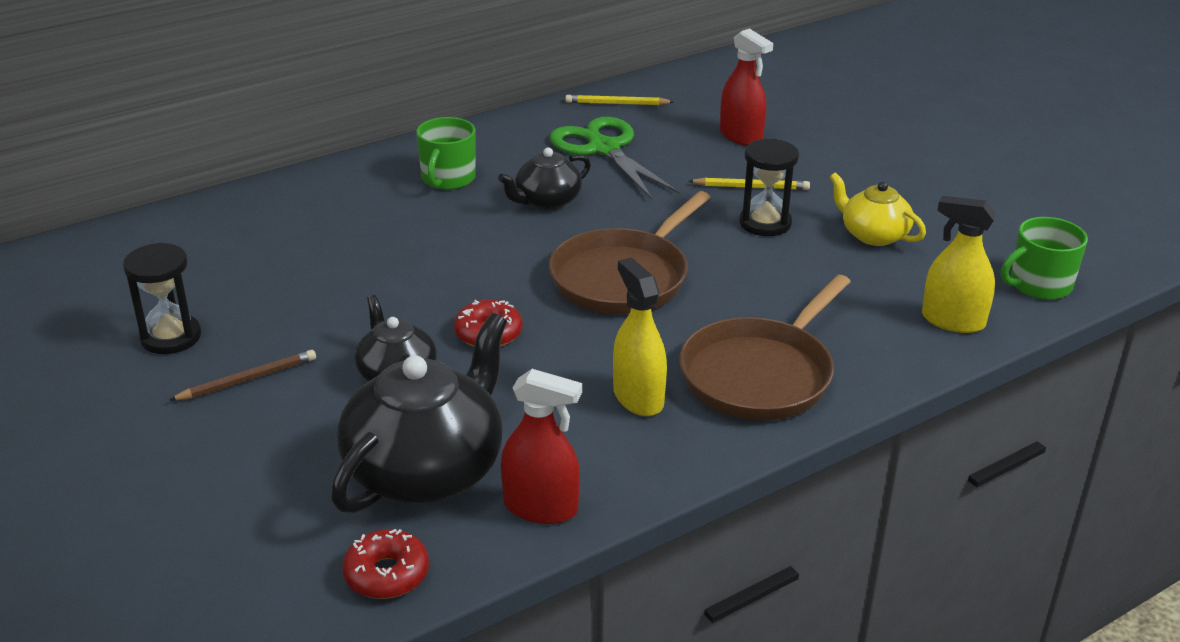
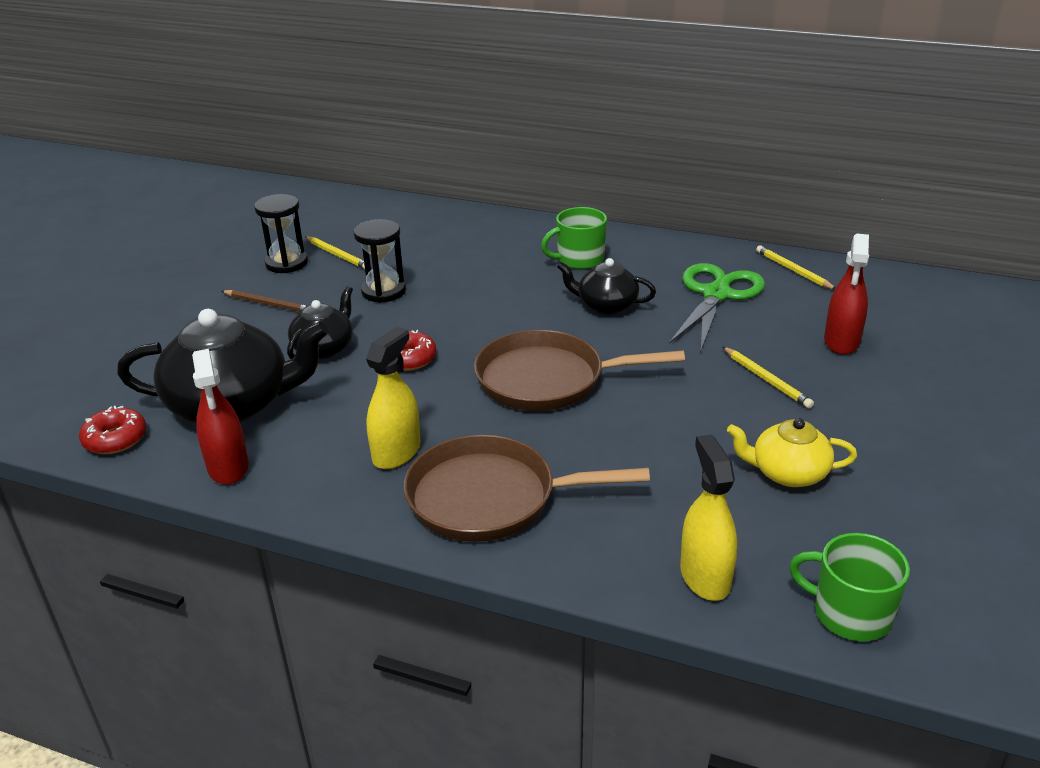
camera: 55 degrees right, 0 degrees up
black hourglass [739,139,799,236] -> black hourglass moved to [354,219,406,303]
yellow teapot [830,172,926,246] -> yellow teapot turned 90 degrees counterclockwise [727,418,857,487]
none -> yellow pencil [305,236,365,269]

